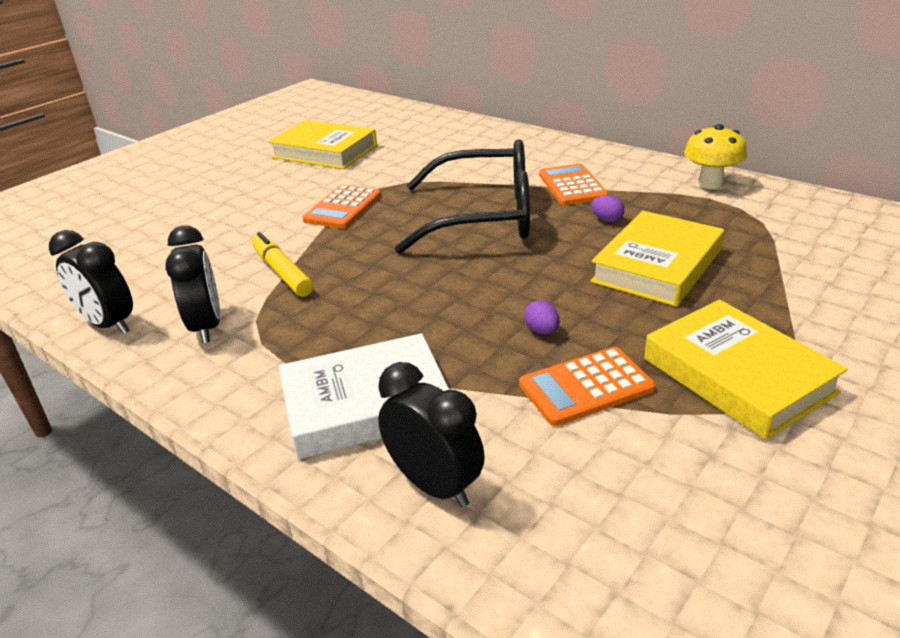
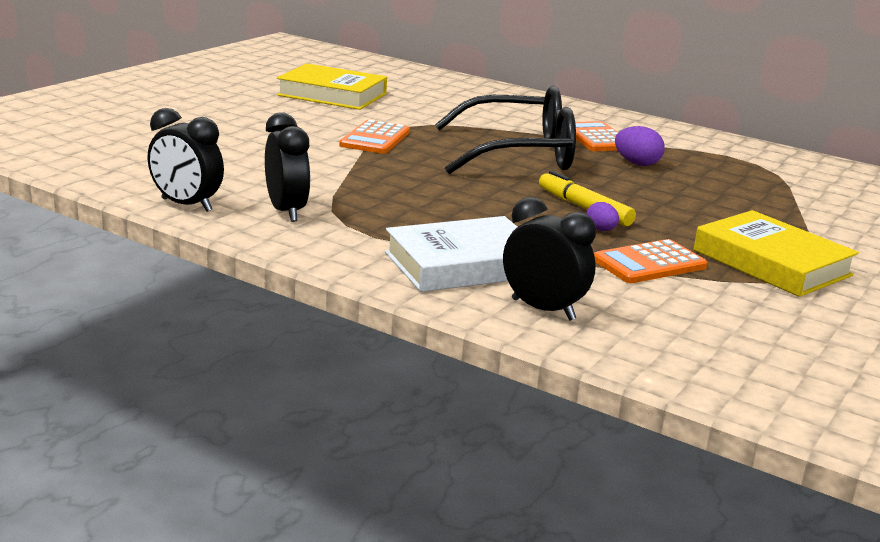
camera: 10 degrees left, 10 degrees down
yellow marker [252,232,313,297] -> yellow marker moved to [539,170,636,226]
yellow book [590,211,724,307] -> none
purple egg [591,195,625,222] -> purple egg [615,126,665,166], size x1.57
yellow mushroom [684,124,747,189] -> none

